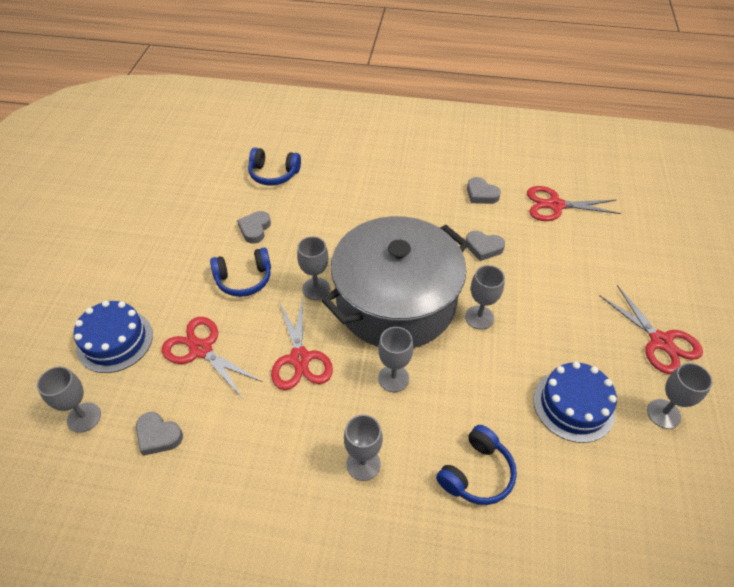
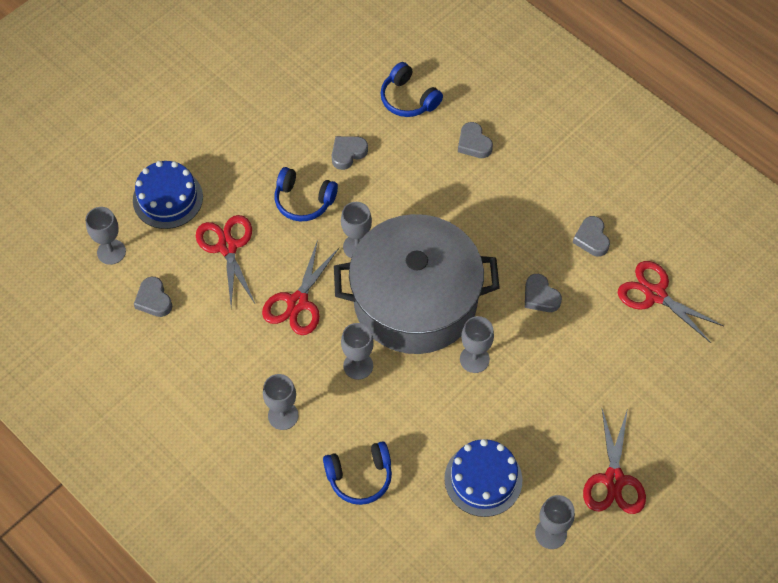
camera: 35 degrees right, 10 degrees up
none -> grey heart [458,122,493,158]

